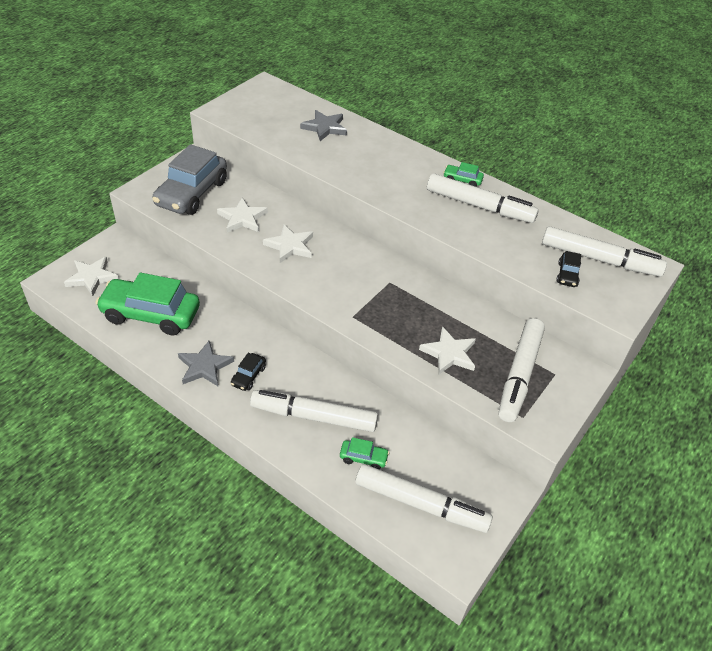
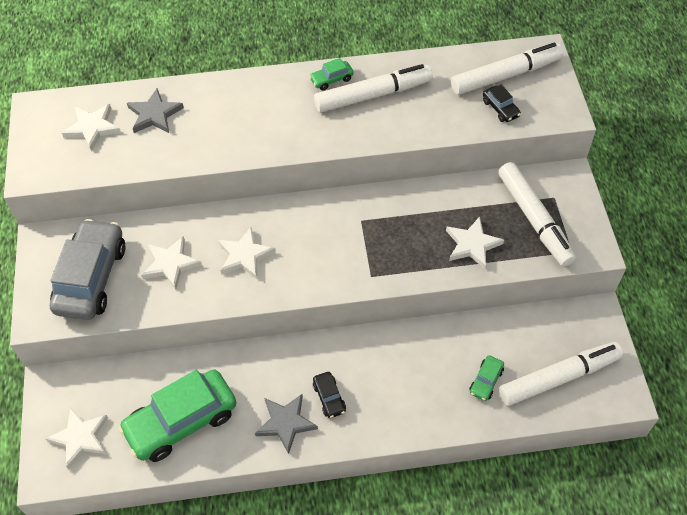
camera: 40 degrees left, 10 degrees up
grey car [152,144,227,215] -> grey car turned 150 degrees counterclockwise [50,219,126,320]
white marker [250,390,378,432] -> none
green car [340,437,389,470] -> green car turned 150 degrees clockwise [469,355,504,401]
none -> white star [62,104,121,152]

